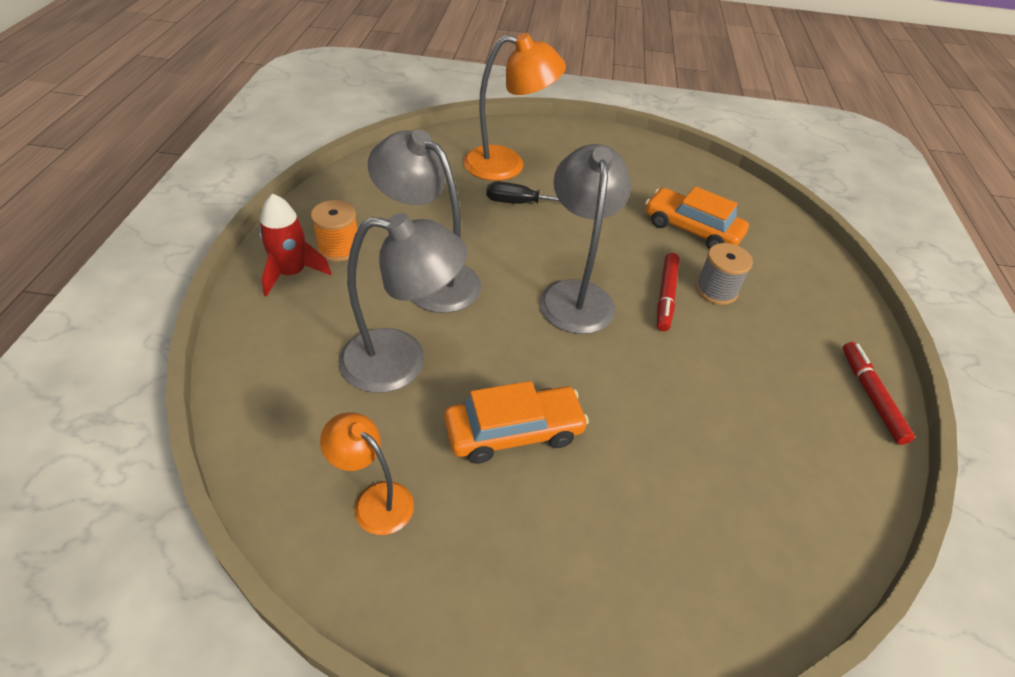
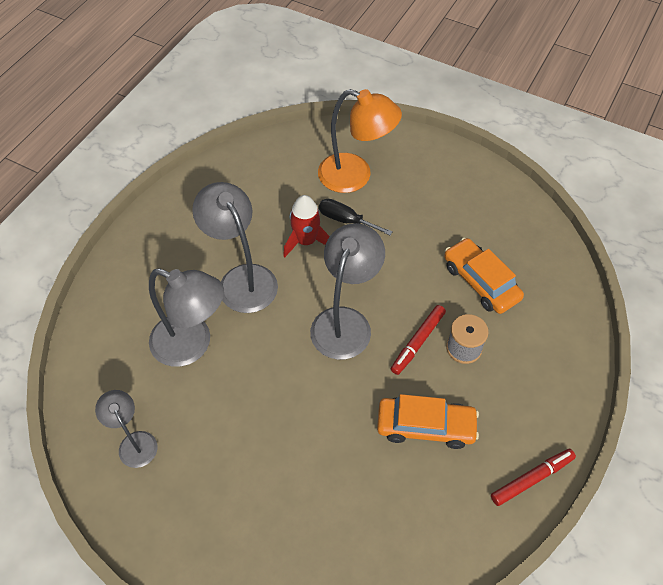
camera: 25 degrees right, 10 degrees up
red rocket [259,193,331,297] -> red rocket moved to [283,195,330,257]
orange spool [311,200,357,262] -> none
orange lamp [320,412,414,535] -> grey lamp [95,390,158,468]
orange car [444,381,589,464] -> orange car moved to [377,394,479,449]
red marker [843,342,915,445] -> red marker turned 45 degrees clockwise [491,449,576,506]

